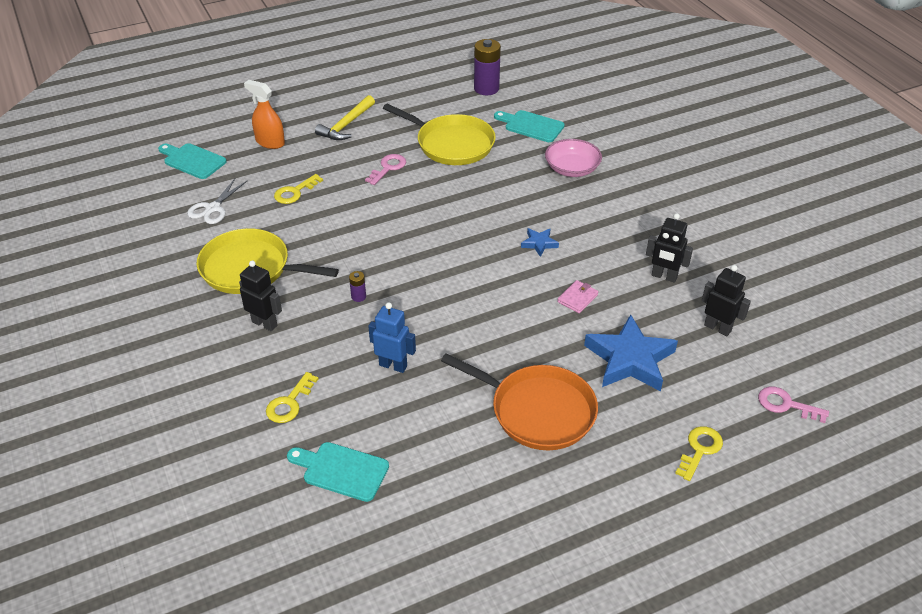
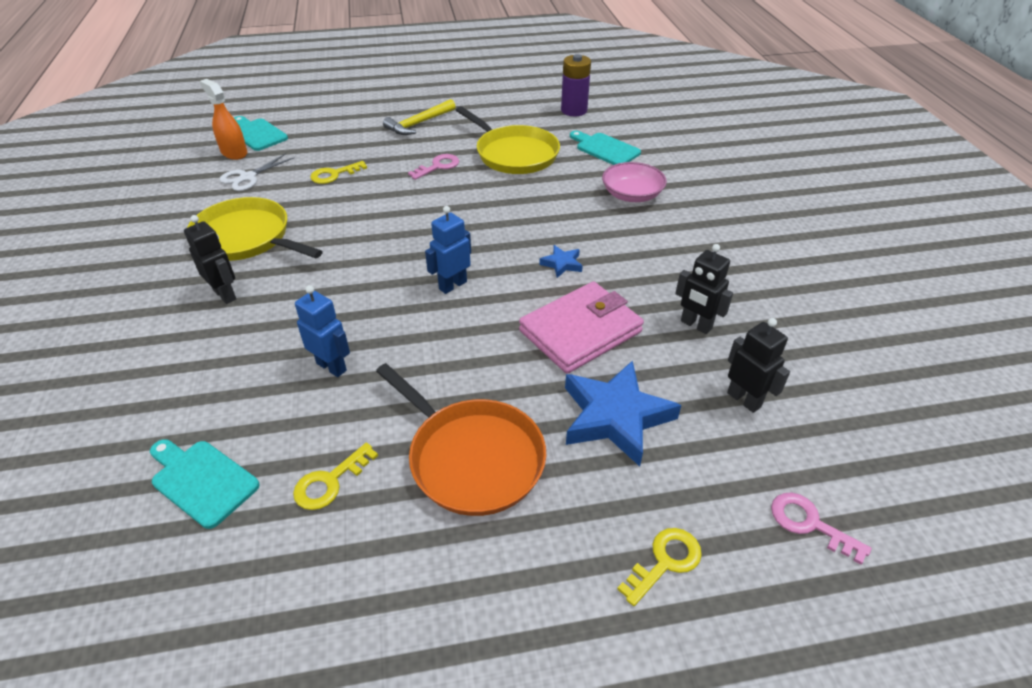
camera: 15 degrees right, 0 degrees up
orange spray bottle [244,80,285,149] -> orange spray bottle moved to [199,79,247,160]
yellow key [266,372,318,423] -> yellow key moved to [293,443,378,510]
purple battery [349,271,366,302] -> none
pink wallet [557,280,598,313] -> pink wallet [519,281,644,374], size x2.36
none -> blue robot [425,206,471,294]

